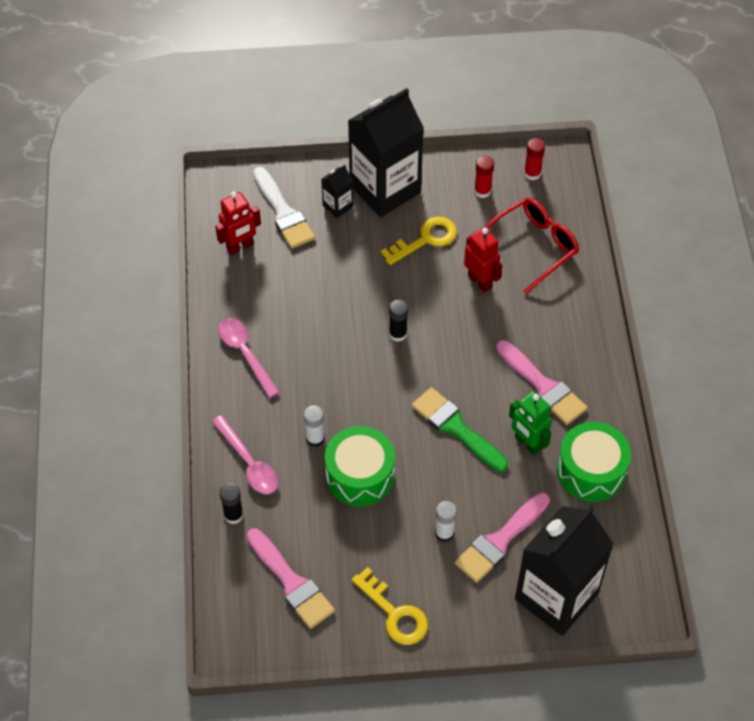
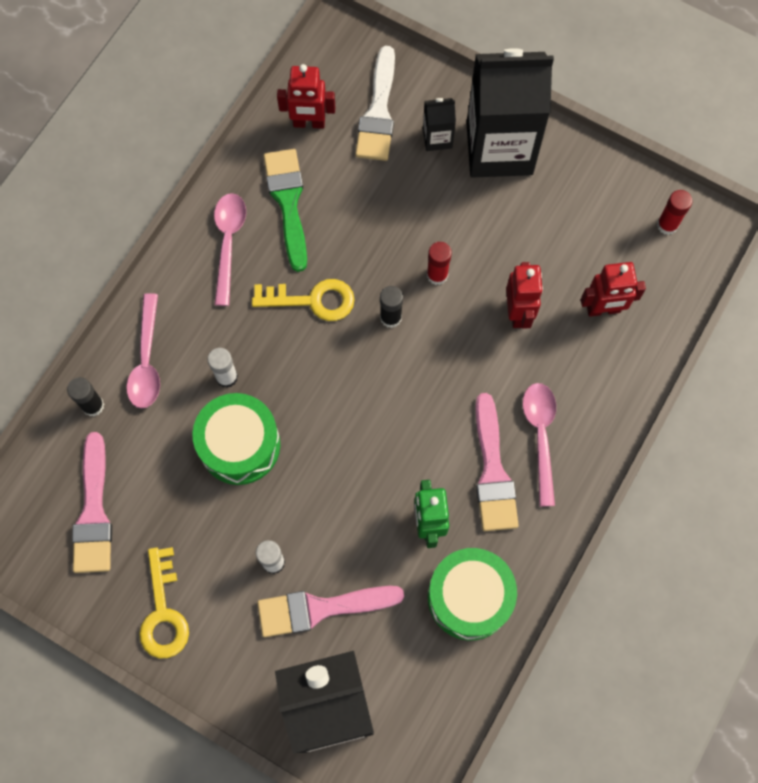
camera: 35 degrees right, 15 degrees up
yellow key [381,216,457,265] -> yellow key moved to [252,279,355,321]
green brush [412,387,508,472] -> green brush moved to [264,149,307,272]
red glue stick [474,156,494,198] -> red glue stick moved to [427,242,452,285]
red glasses [485,198,579,294] -> red robot [581,262,646,317]
none -> pink spoon [522,383,556,506]

